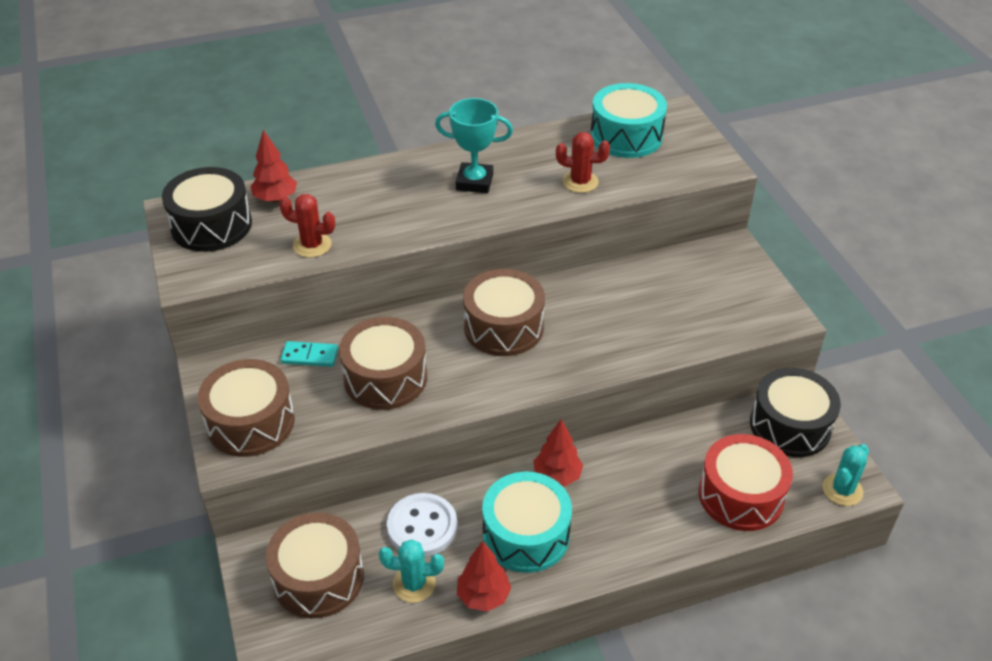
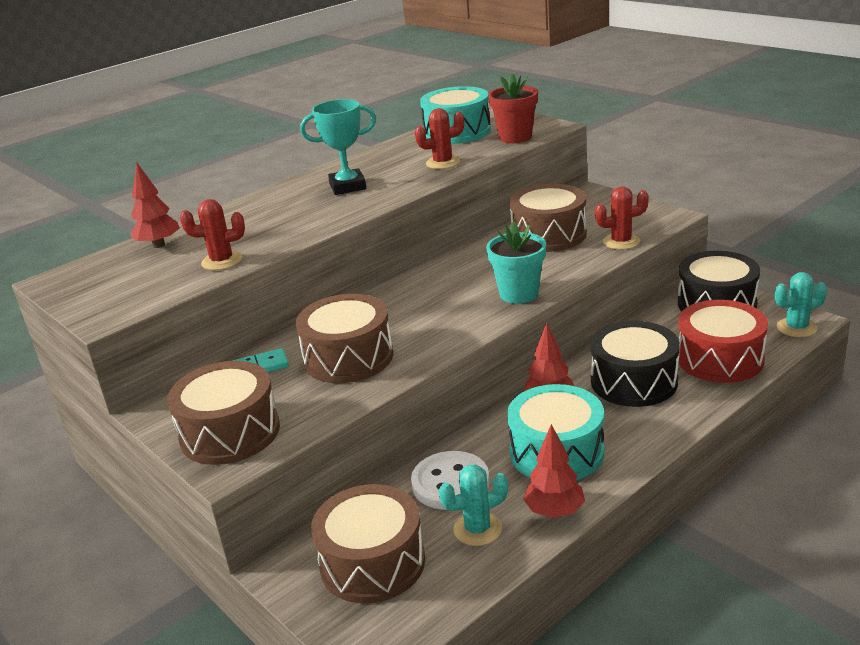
camera: 20 degrees left, 15 degrees down
black drum [162,167,252,252] -> black drum moved to [590,321,680,407]
brown drum [463,269,545,356] -> brown drum moved to [510,184,587,252]
turquoise cactus [823,444,869,506] -> turquoise cactus turned 60 degrees clockwise [775,272,827,337]
none -> turquoise flower pot [486,221,546,304]
none -> red flower pot [488,73,538,143]
none -> red cactus [595,186,649,250]

